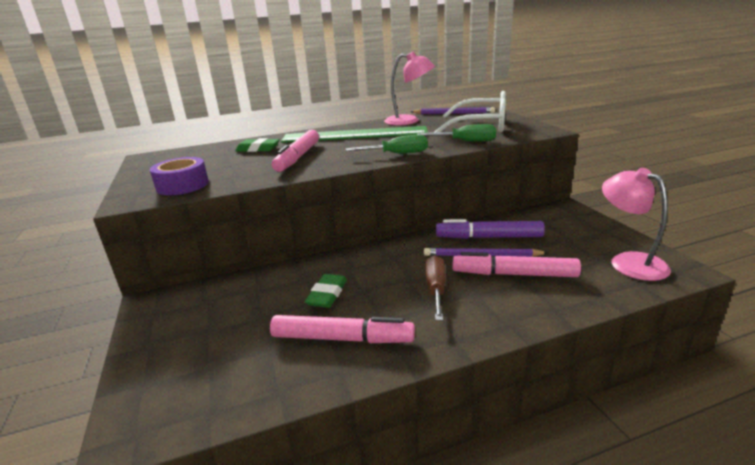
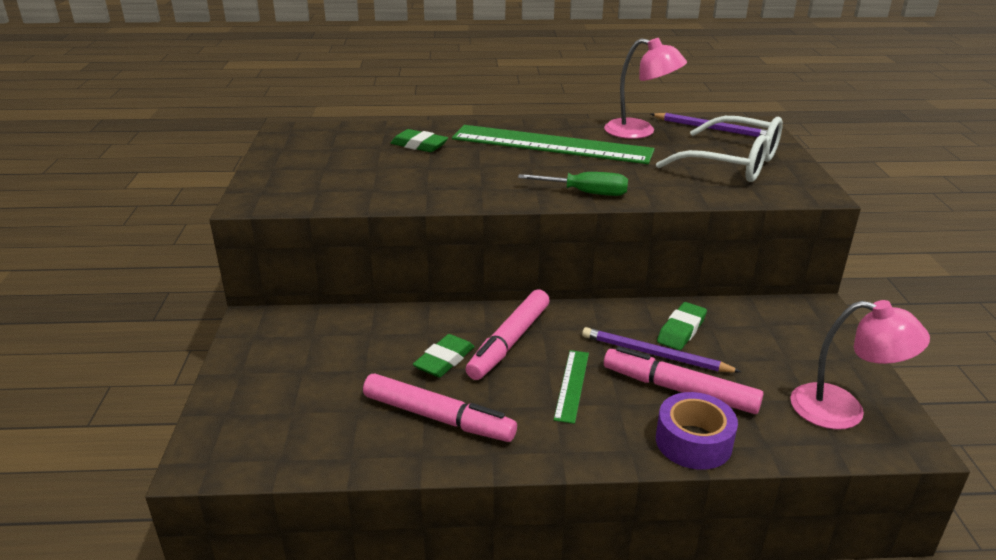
camera: 15 degrees right, 5 degrees up
purple tape [150,157,209,195] -> purple tape moved to [656,392,738,470]
pink marker [272,129,319,172] -> pink marker moved to [466,289,550,380]
green screwdriver [417,124,496,142] -> none
brown screwdriver [425,255,446,321] -> green ruler [554,350,589,424]
purple marker [436,219,545,239] -> green eraser [657,302,707,350]
pink lamp [602,168,671,281] -> pink lamp turned 120 degrees clockwise [790,300,930,430]

